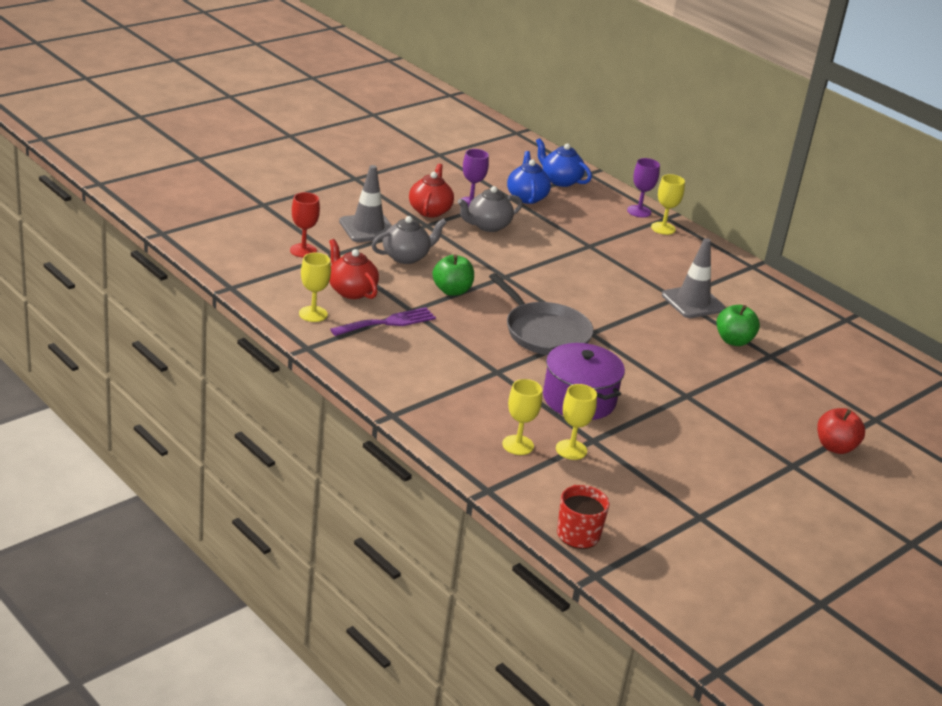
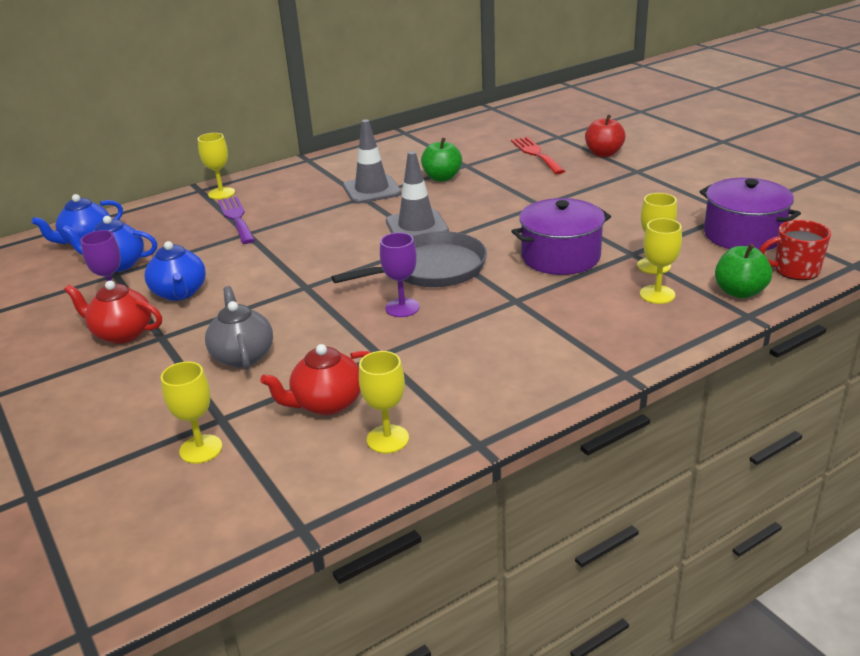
camera: 75 degrees left, 0 degrees up
red goblet [290,192,320,258] -> yellow goblet [161,362,222,464]
purple fork [330,307,436,336] -> purple fork moved to [218,197,255,244]
grey traffic cone [339,165,392,242] -> grey traffic cone moved to [386,151,449,236]
green apple [433,254,474,296] -> green apple moved to [715,244,772,298]
grey teapot [457,186,522,232] -> blue teapot [145,241,206,301]
purple goblet [627,158,660,218] -> purple goblet moved to [380,232,420,317]
none -> red fork [511,137,565,174]
none -> purple pot [699,178,801,250]

